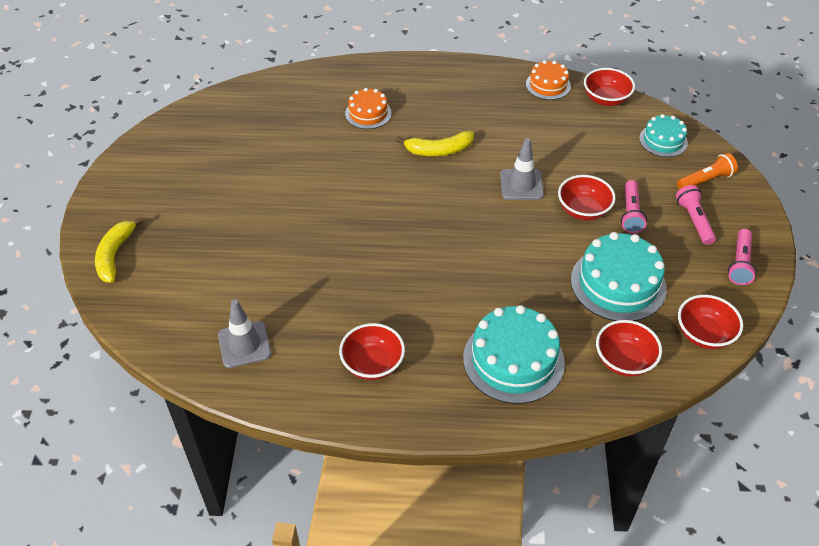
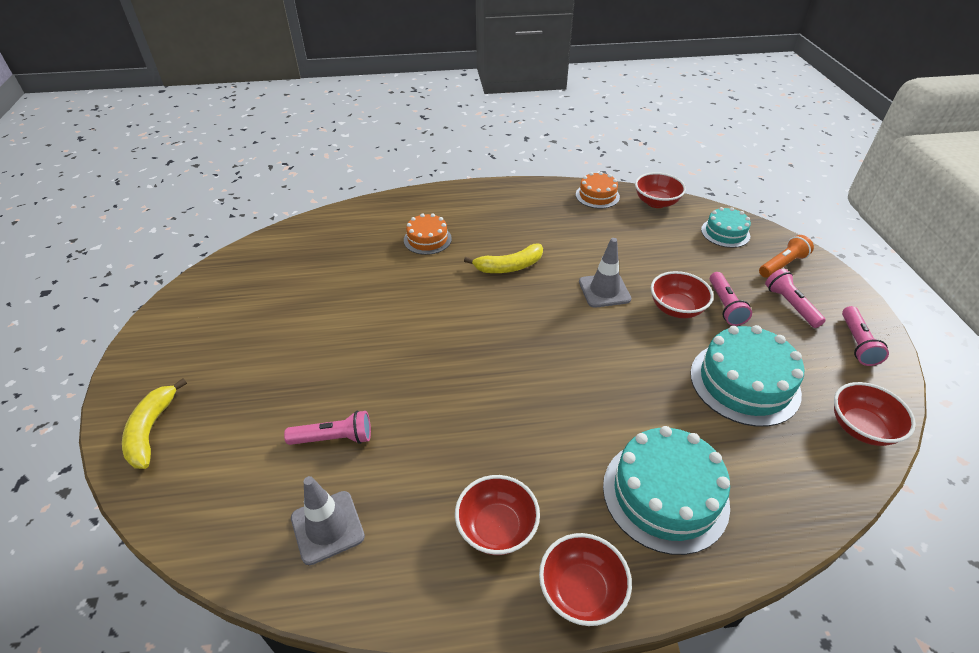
camera: 10 degrees left, 5 degrees down
red bowl [596,320,662,377] -> red bowl moved to [539,533,632,626]
none -> pink flashlight [284,411,371,445]

